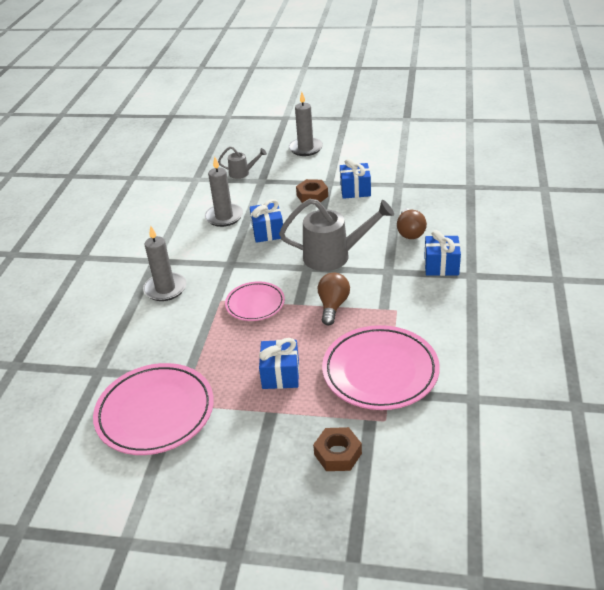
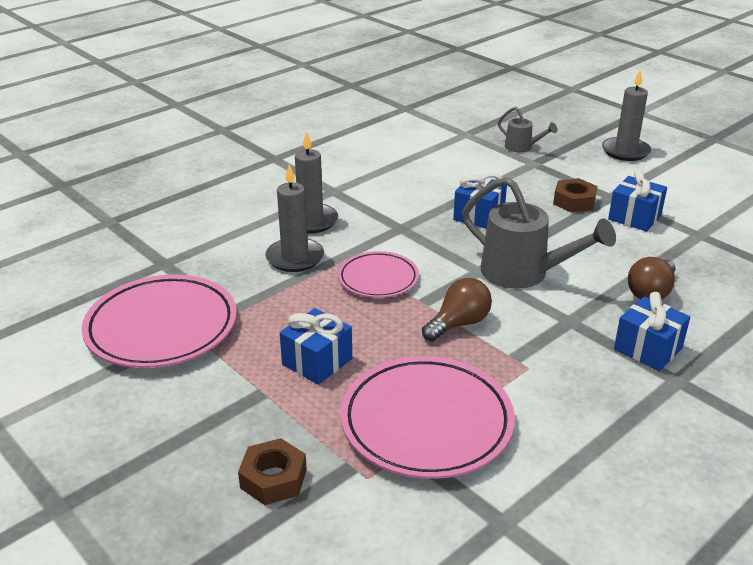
camera: 35 degrees right, 5 degrees down
grey candle [205,157,243,227] -> grey candle moved to [265,164,324,272]

